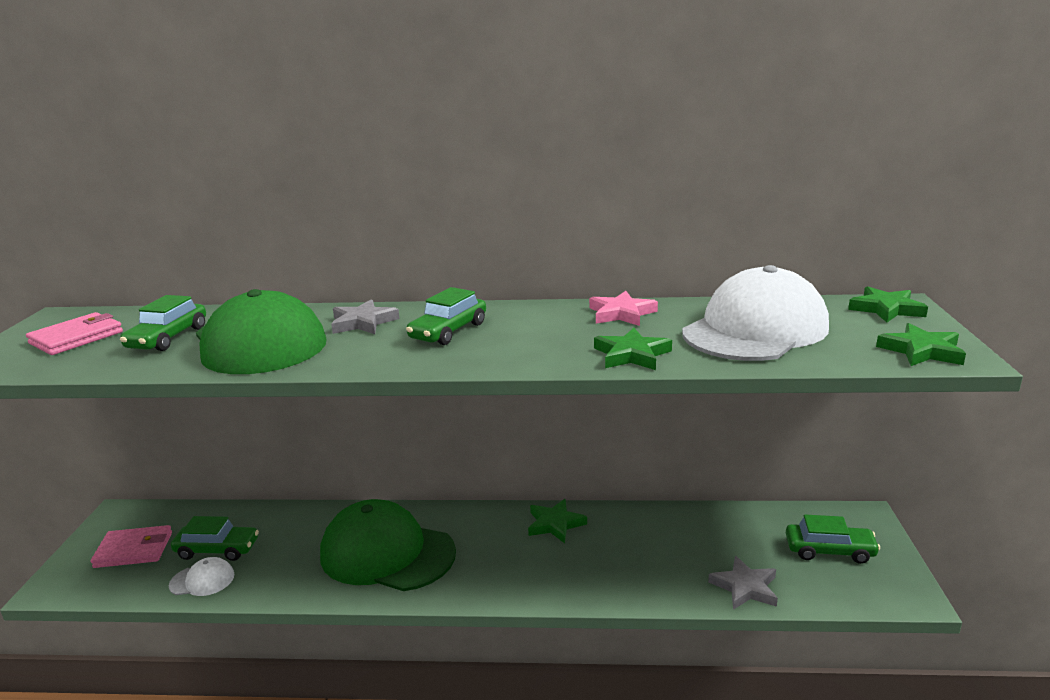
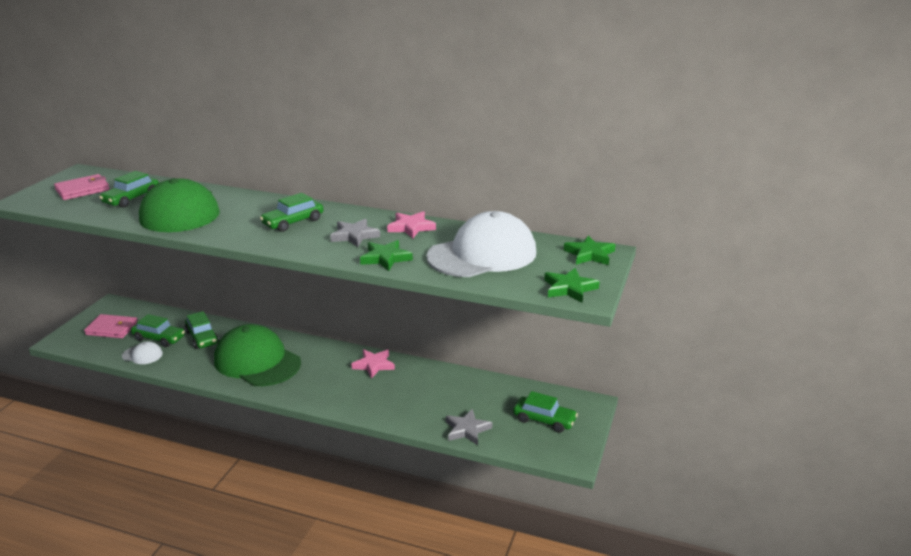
camera: 15 degrees right, 5 degrees up
grey star [331,299,399,334] -> grey star moved to [330,219,380,247]
green star [528,499,587,543] -> pink star [351,349,395,379]
none -> green car [185,311,219,349]

